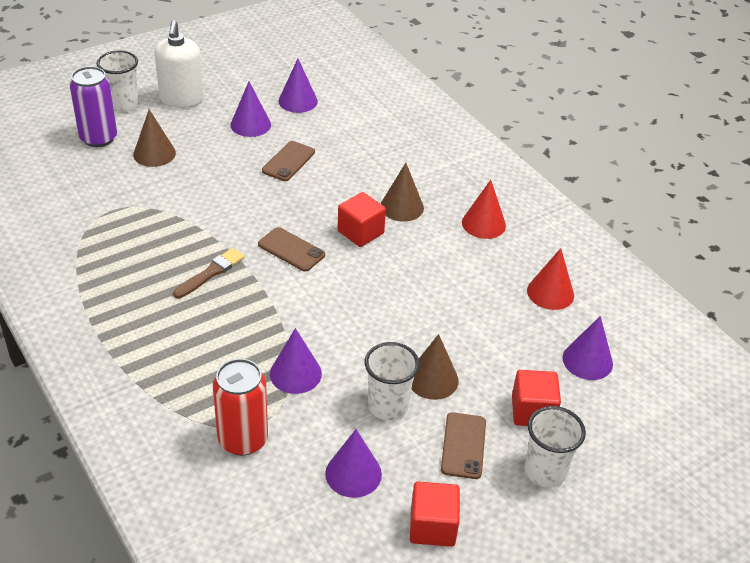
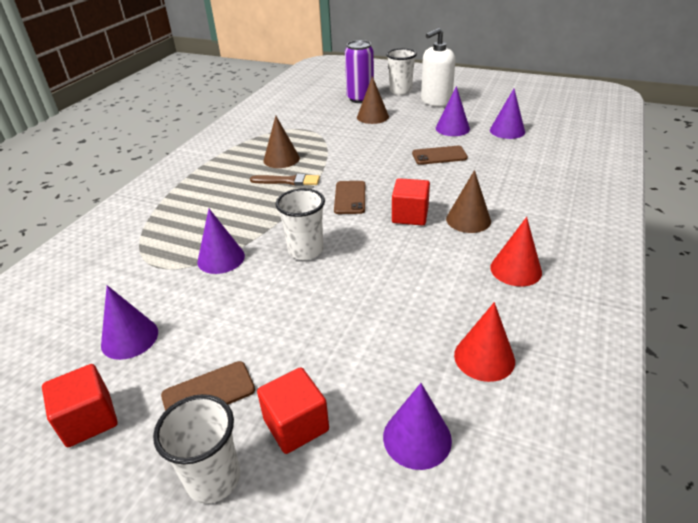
camera: 60 degrees right, 5 degrees down
red can [213,359,268,456] -> none
white cup [365,342,420,420] -> white cup moved to [275,188,325,260]
brown cone [411,334,459,400] -> brown cone moved to [264,116,300,168]

